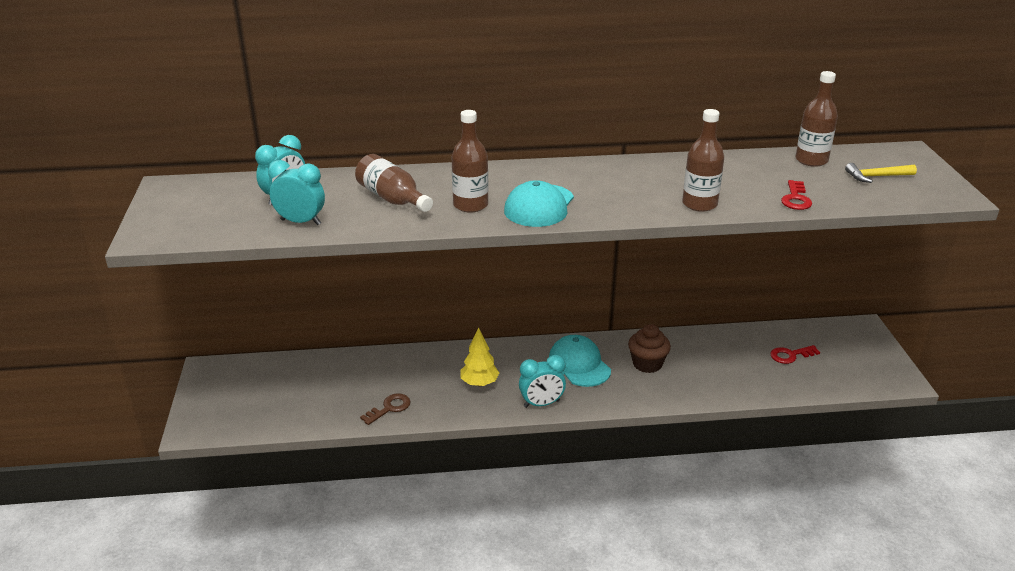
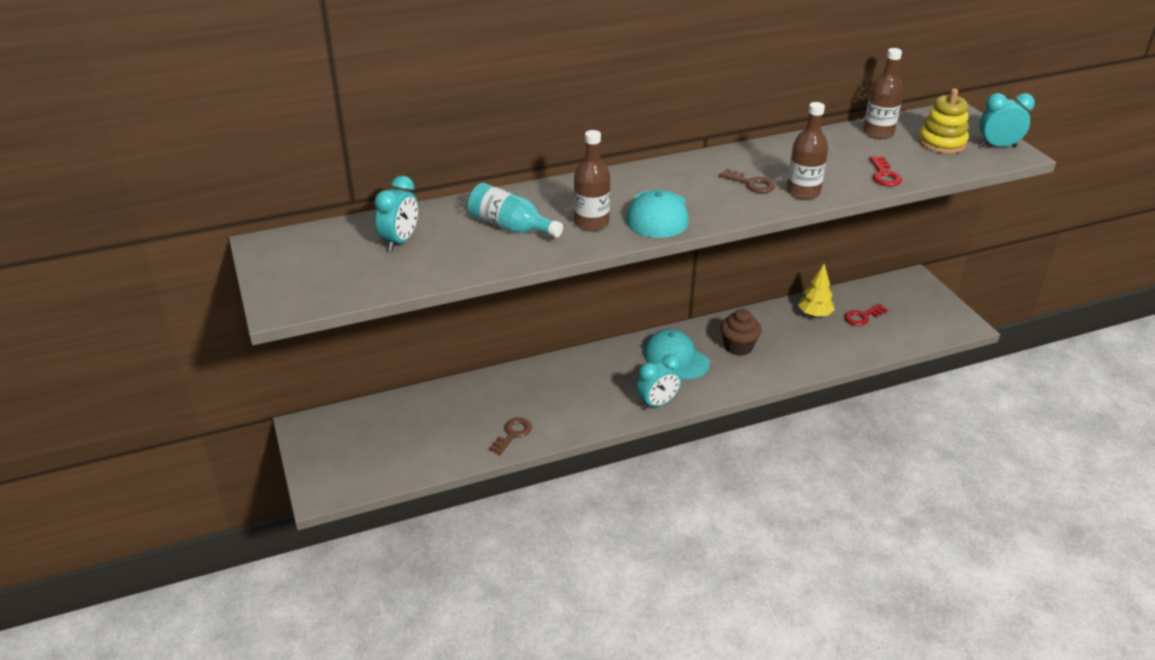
camera: 15 degrees left, 5 degrees up
turquoise clock [268,160,325,225] -> turquoise clock moved to [979,93,1035,147]
brown bottle [355,154,433,212] -> turquoise bottle [467,183,563,238]
yellow tree [461,327,499,386] -> yellow tree moved to [798,264,835,318]
yellow hammer [845,163,917,183] -> yellow stacking toy [918,88,969,154]
none -> brown key [719,169,775,193]

